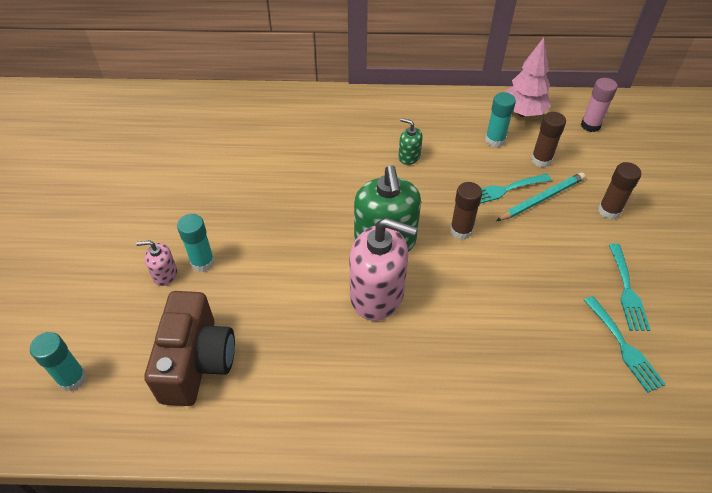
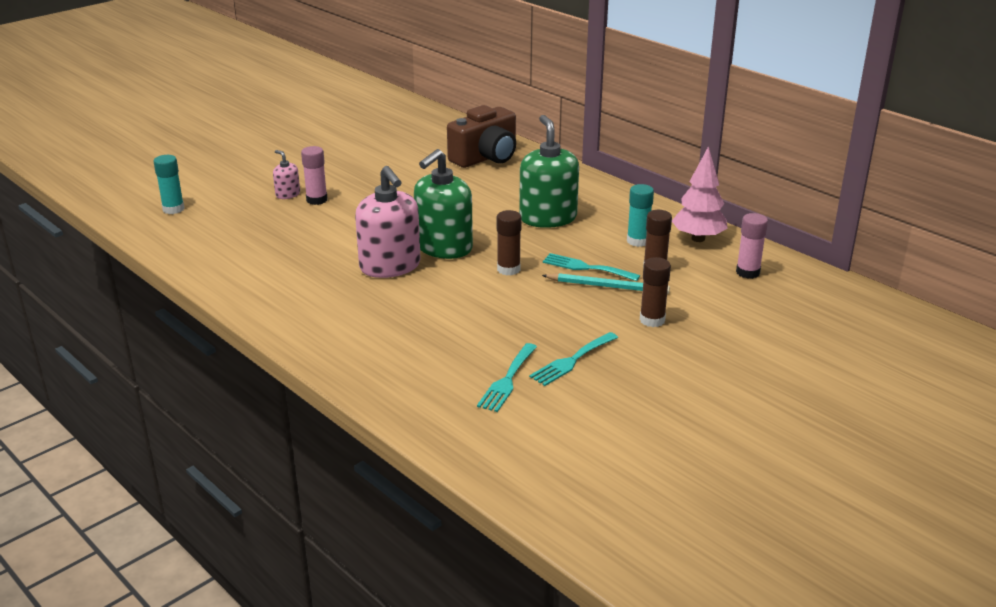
camera: 45 degrees right, 20 degrees down
brown camera [144,291,235,406] -> brown camera moved to [447,105,516,168]
turquoise glue stick [177,214,215,272] -> pink glue stick [301,146,328,205]
green soap dispenser [398,118,423,165] -> green soap dispenser [519,115,579,228], size x2.13

